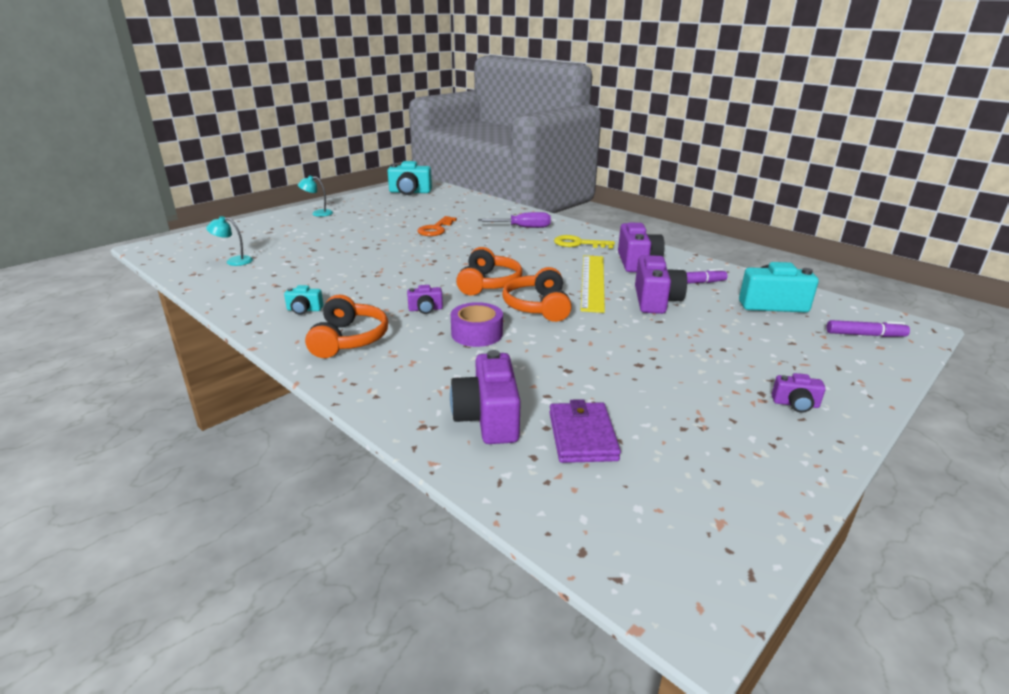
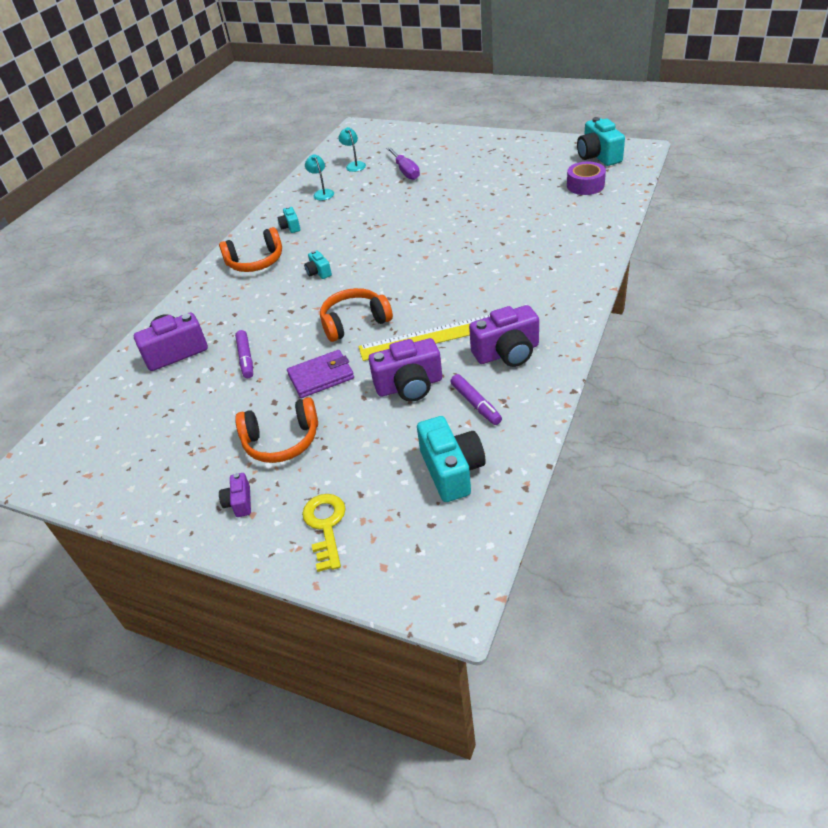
camera: 75 degrees right, 15 degrees up
turquoise lamp [298,175,333,217] -> turquoise lamp moved to [305,154,334,200]
purple camera [407,285,443,314] -> turquoise camera [304,251,332,279]
orange key [417,216,457,236] -> none
purple tape [451,302,503,347] -> purple tape moved to [567,162,606,195]
orange headphones [456,247,522,295] -> orange headphones moved to [235,397,318,463]
purple screwdriver [478,212,551,228] -> purple screwdriver moved to [386,147,420,180]
purple wallet [549,399,621,463] -> purple wallet moved to [287,350,354,398]
yellow key [554,235,615,249] -> yellow key moved to [302,494,346,572]
purple marker [826,320,910,337] -> purple marker moved to [235,330,253,379]

